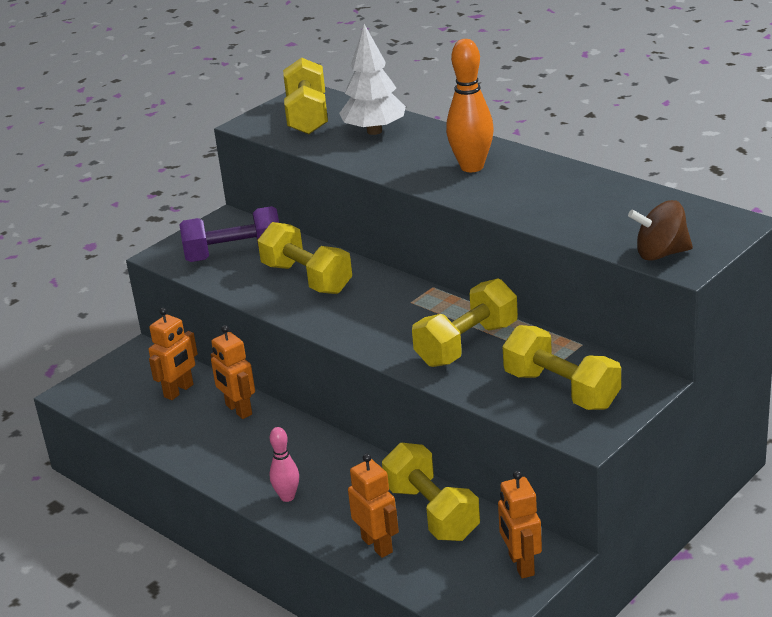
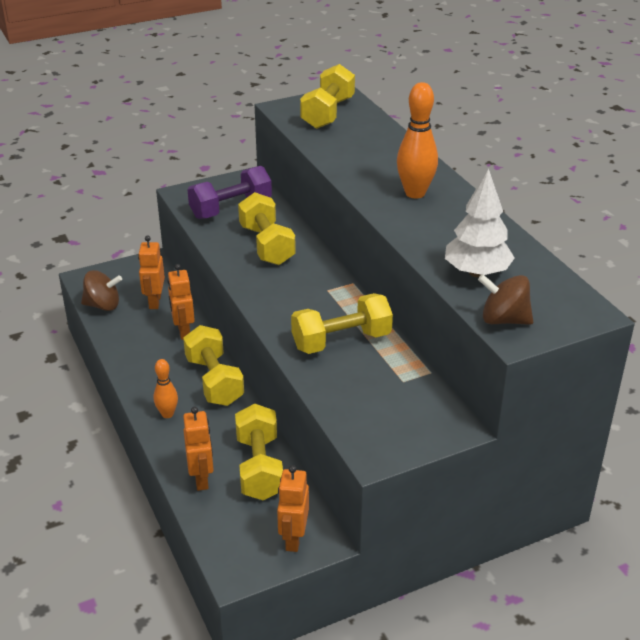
camera: 20 degrees right, 5 degrees up
orange robot [149,308,198,400] -> orange robot turned 120 degrees clockwise [138,236,165,309]
purple dumbbell [179,206,279,262] -> purple dumbbell turned 45 degrees counterclockwise [188,166,272,219]
pink bowling pin [269,427,299,502] -> orange bowling pin [154,359,178,418]
white tree [339,24,406,135] -> white tree moved to [445,169,515,277]
yellow dumbbell [503,325,621,410] -> yellow dumbbell moved to [183,325,244,406]
none -> brown spinning top [81,270,122,311]

